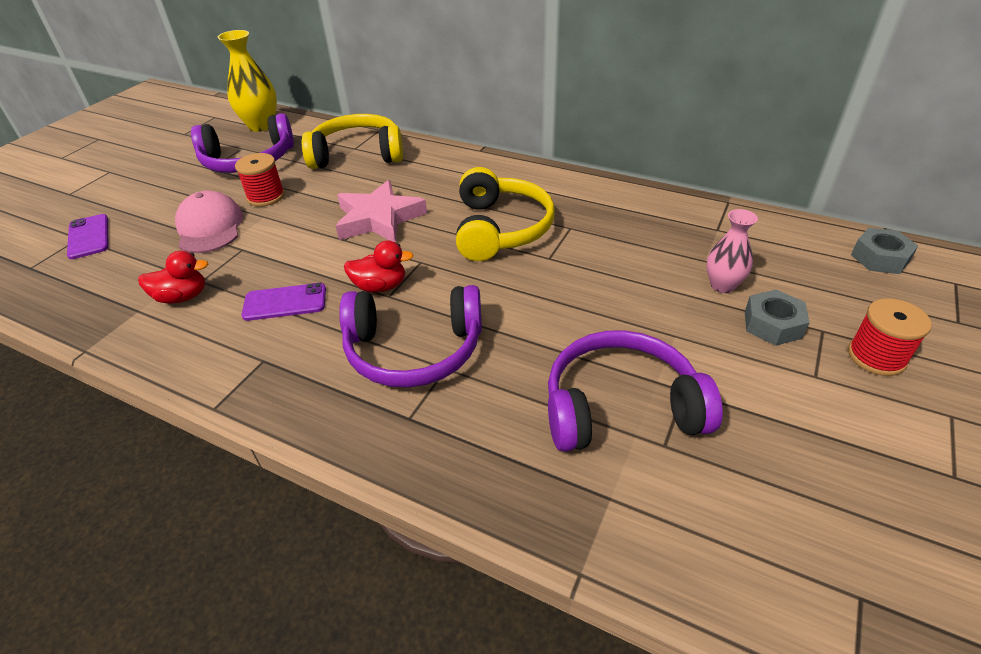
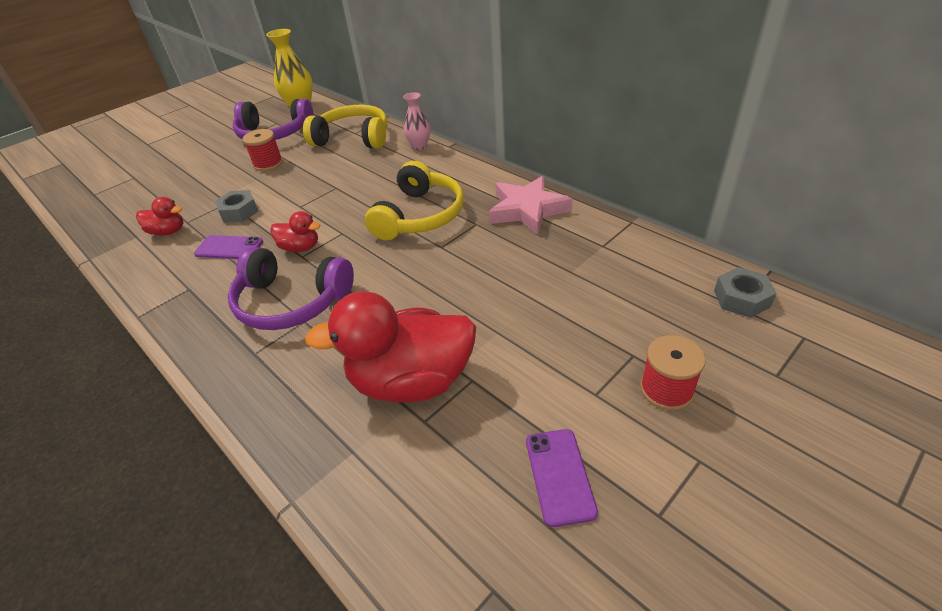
camera: 20 degrees right, 0 degrees up
purple phone [67,214,108,259] -> purple phone moved to [526,429,598,527]
pink cap [175,191,243,253] -> none
pink star [336,180,427,243] -> pink star moved to [489,176,573,235]
purple headphones [548,330,723,452] -> red duck [305,291,476,403]
pink vase [706,209,758,293] -> pink vase moved to [403,92,430,150]
grey nut [745,290,810,346] -> grey nut moved to [215,190,258,223]

